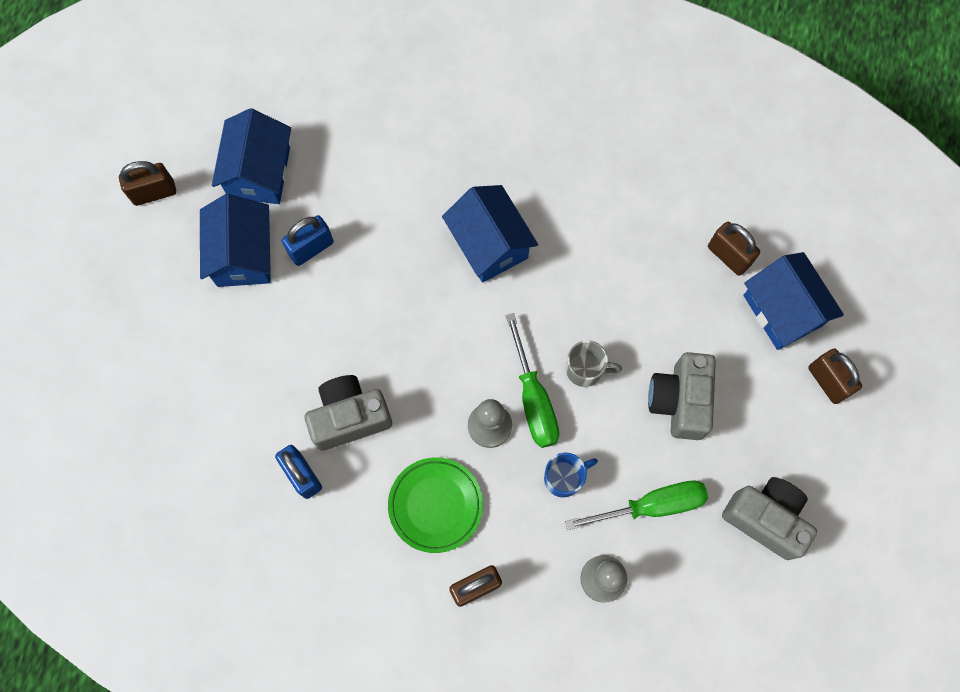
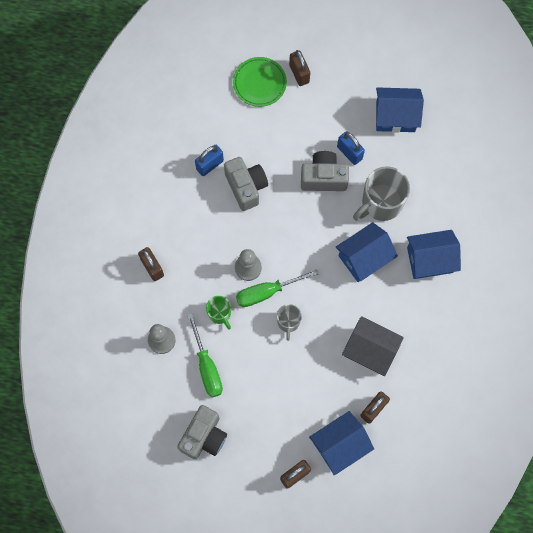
camera: 85 degrees right, 0 degrees up
brown padlock [119,161,176,206] -> brown padlock moved to [289,50,310,86]
blue house [200,194,271,287] -> blue house moved to [407,230,461,279]
green plate [388,457,483,553] -> green plate moved to [233,57,287,107]
blue mug [544,452,598,498] -> green mug [206,296,231,329]
grey camera [648,352,716,440] -> grey camera moved to [301,151,349,191]
none -> black house [342,316,404,376]
none -> grey mug [353,166,410,221]

